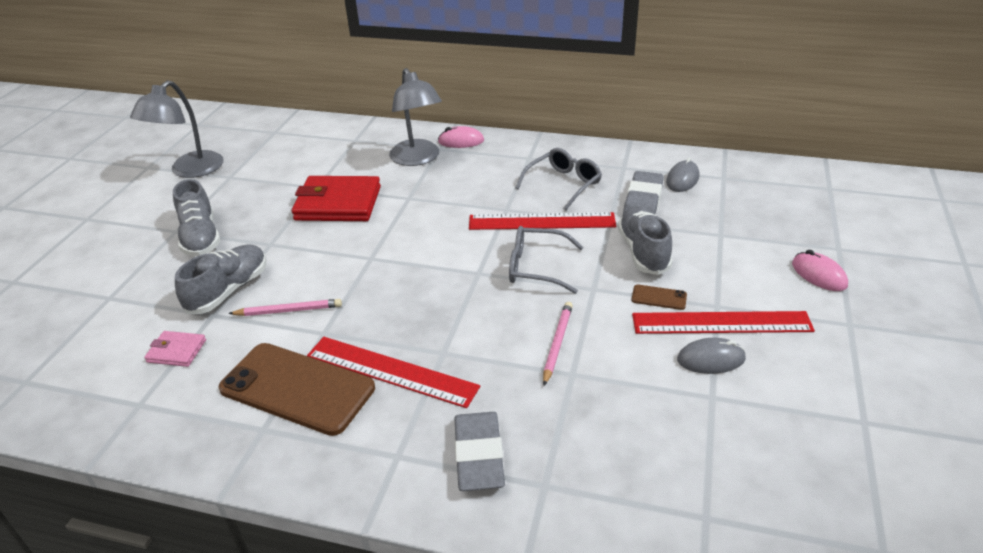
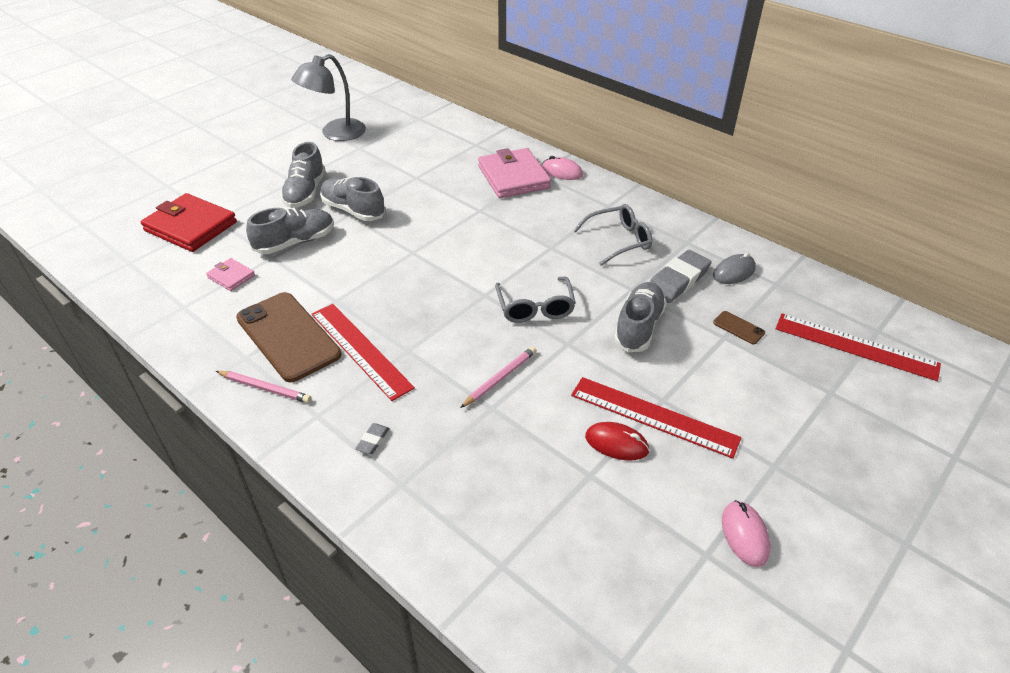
camera: 25 degrees right, 5 degrees up
pink pencil [228,299,342,316] -> pink pencil moved to [216,371,311,403]
red wallet [292,176,381,221] -> red wallet moved to [141,193,237,252]
grey lamp [389,68,442,166] -> pink wallet [478,148,551,198]
grey eraser [454,412,505,491] -> grey eraser [355,423,390,454], size x0.46
red ruler [469,212,616,230] -> red ruler moved to [775,314,941,381]
grey glasses [509,226,583,294] -> grey glasses turned 135 degrees counterclockwise [495,277,576,323]
brown phone [631,284,687,310] -> brown phone moved to [713,311,765,344]
grey mouse [677,338,746,374] -> red mouse [585,422,650,461]
pink mouse [792,250,848,291] -> pink mouse moved to [722,500,770,567]
none -> grey shoe [320,177,386,221]

